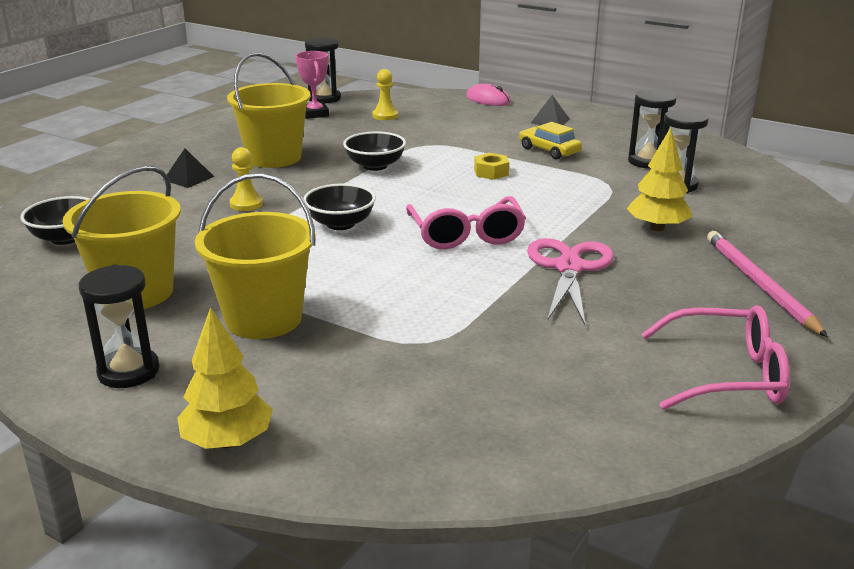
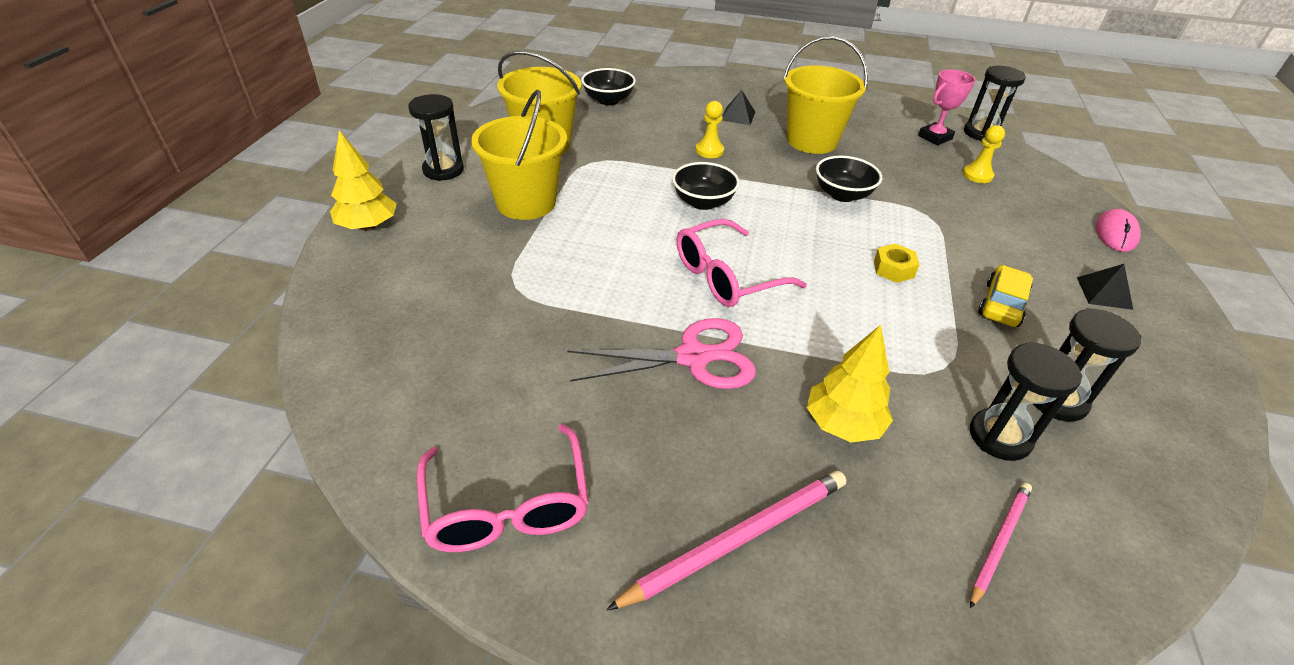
camera: 70 degrees right, 15 degrees up
none -> pink pencil [970,483,1032,608]

